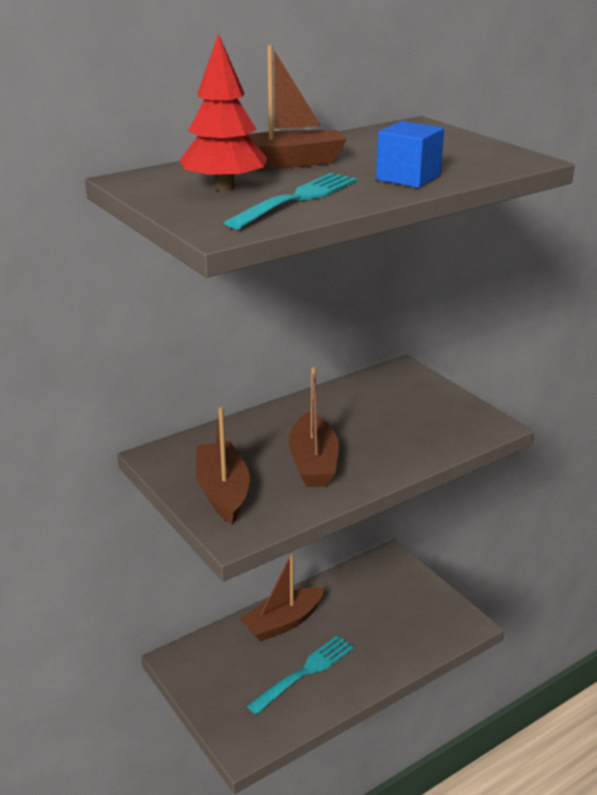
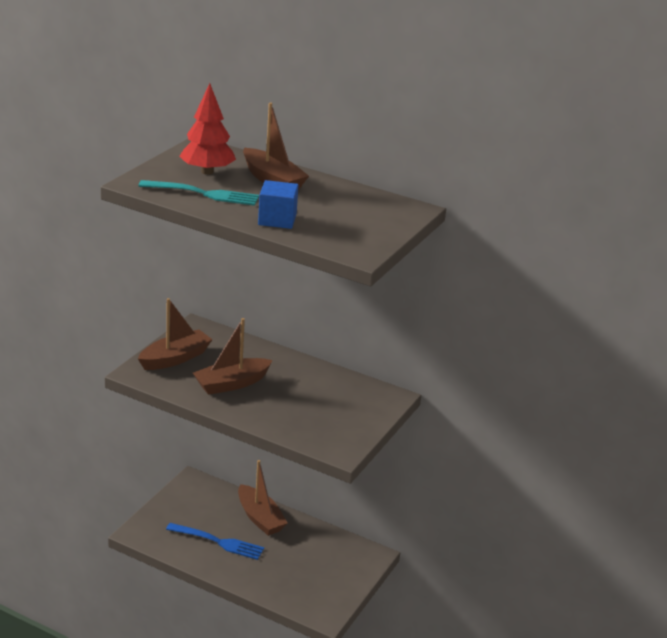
camera: 60 degrees right, 0 degrees up
brown boat [240,553,324,642] -> brown boat turned 150 degrees counterclockwise [238,460,288,536]
turquoise fork [247,635,354,715] -> blue fork [166,523,264,560]

